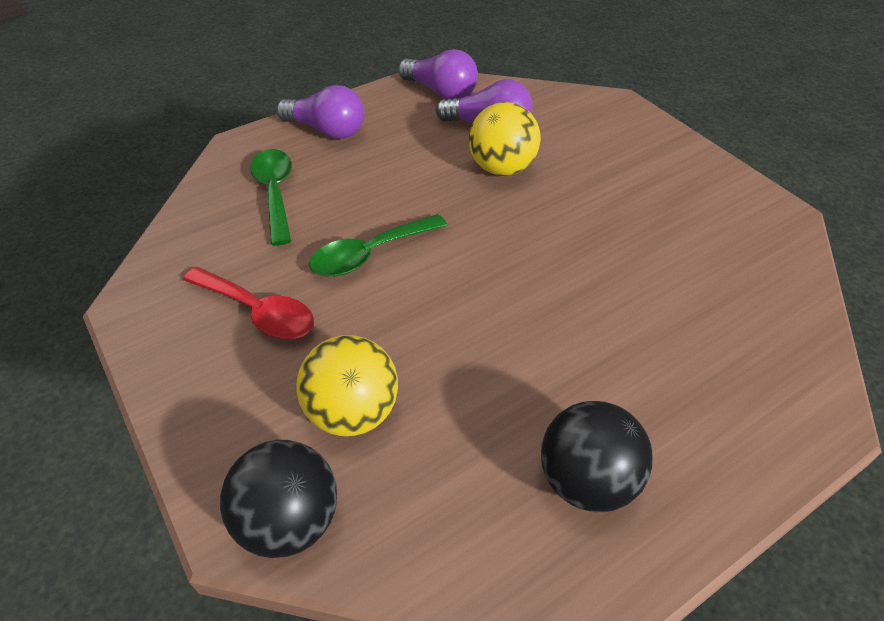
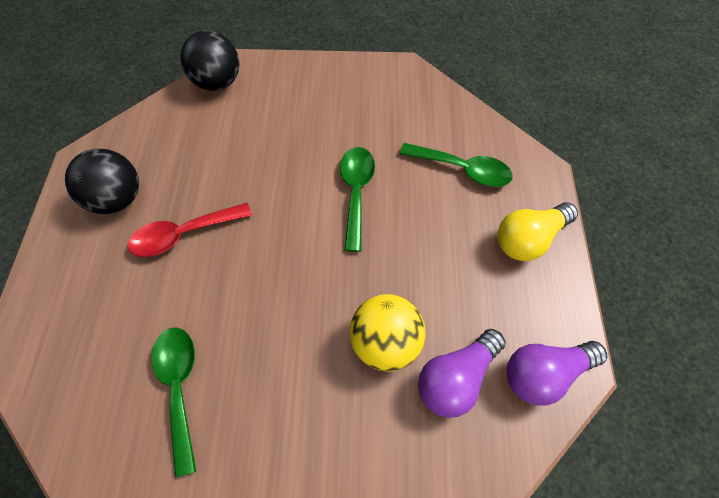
camera: 125 degrees right, 15 degrees up
red spoon [183,267,314,339] -> red spoon moved to [128,203,252,257]
purple light bulb [277,85,364,139] -> yellow light bulb [497,202,578,261]
yellow ball [297,335,398,436] -> none
none -> green spoon [151,328,196,477]

